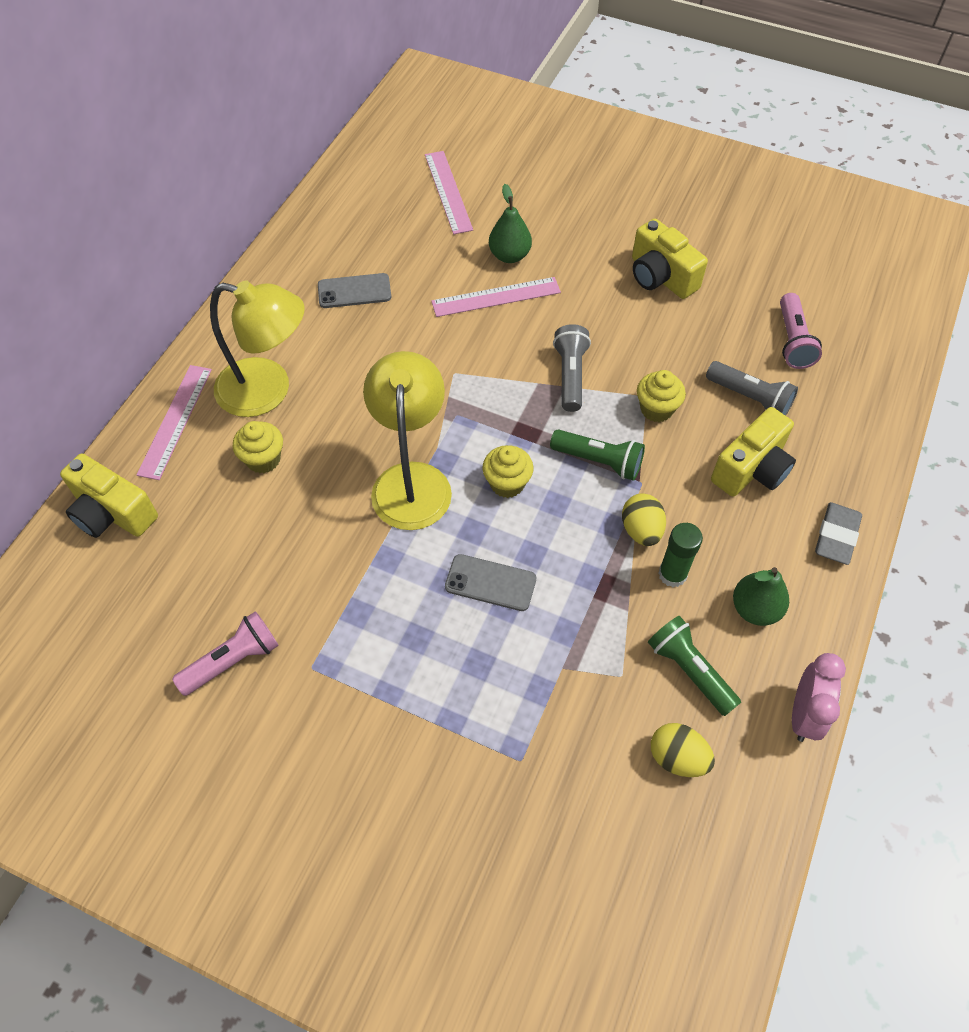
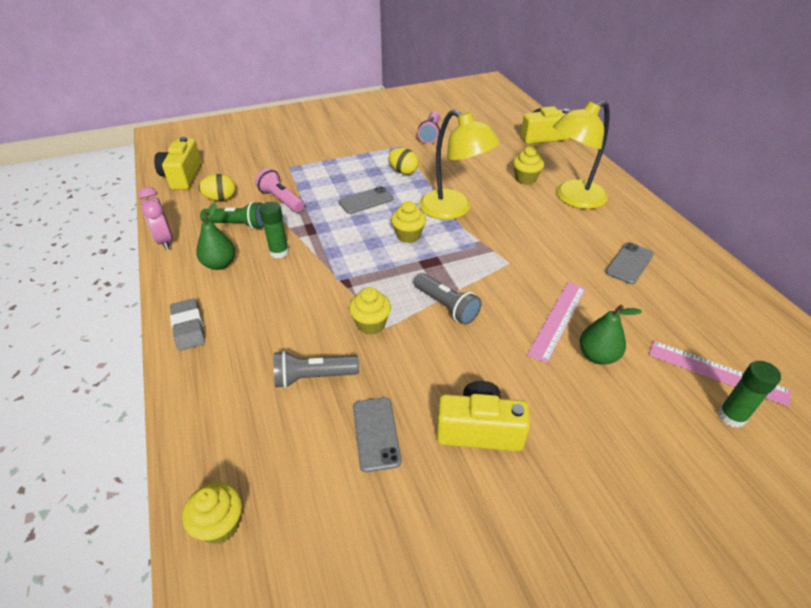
camera: 135 degrees right, 15 degrees down
pink ruler [137,365,212,480] -> none
green flashlight [550,429,645,481] -> none
yellow egg [622,493,666,546] -> yellow egg moved to [389,148,419,175]
yellow camera [711,407,796,497] -> yellow camera moved to [154,137,201,190]
pink flashlight [780,293,822,369] -> pink flashlight moved to [255,168,304,213]
none -> yellow cupcake [182,483,242,544]
none -> grey phone [353,398,401,472]
none -> green glue stick [718,361,781,428]

